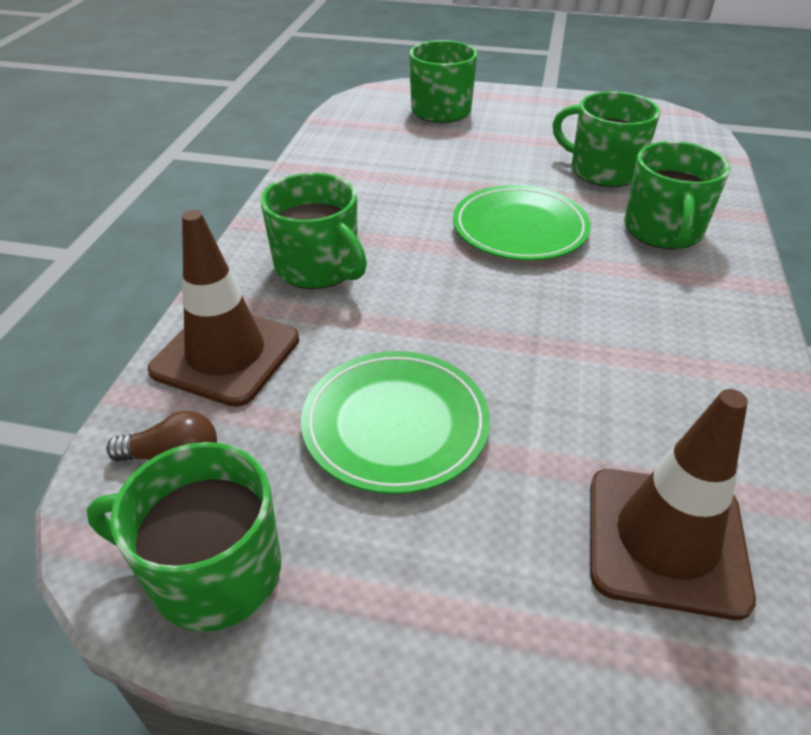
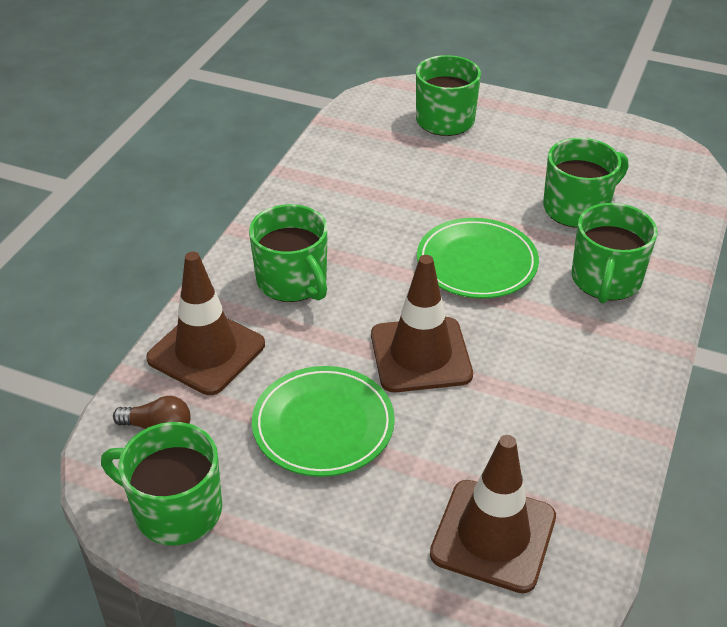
camera: 10 degrees right, 0 degrees up
green mug [553,91,660,187] -> green mug turned 105 degrees clockwise [543,138,628,228]
none -> brown traffic cone [371,255,473,392]

